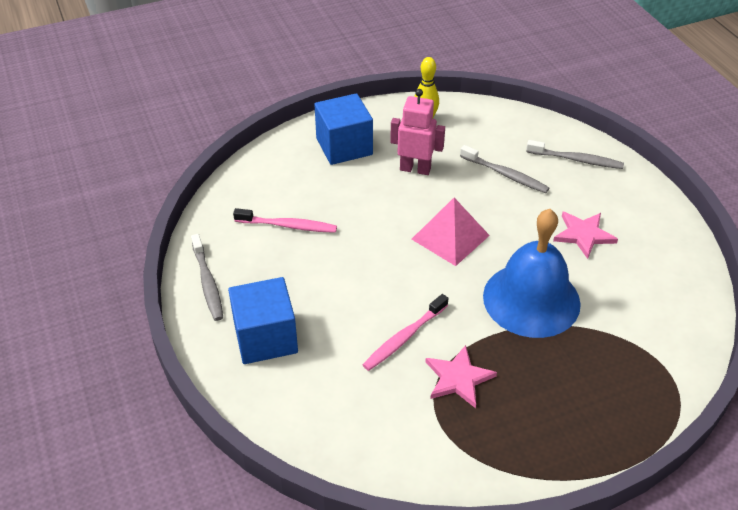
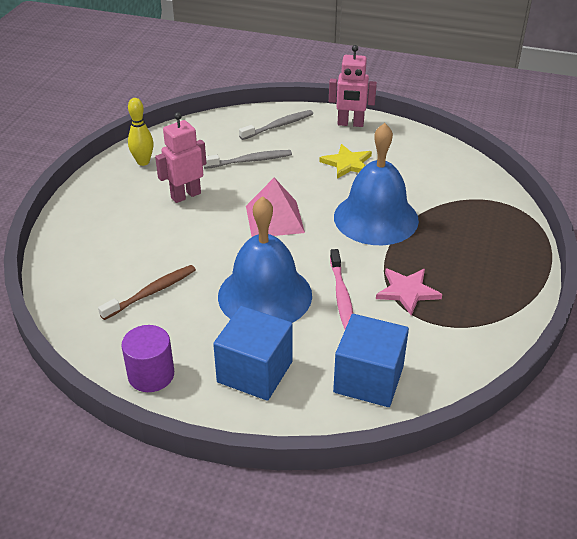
camera: 50 degrees left, 5 degrees down
grey toothbrush [191,234,223,321] -> purple cylinder [121,325,174,392]
pink toothbrush [233,208,337,233] -> brown toothbrush [98,265,196,320]
blue cube [314,93,373,165] -> blue cube moved to [333,314,409,407]
pink star [553,212,618,259] -> yellow star [319,144,372,179]
none -> blue bell [218,196,312,323]
none -> pink robot [329,45,377,127]

